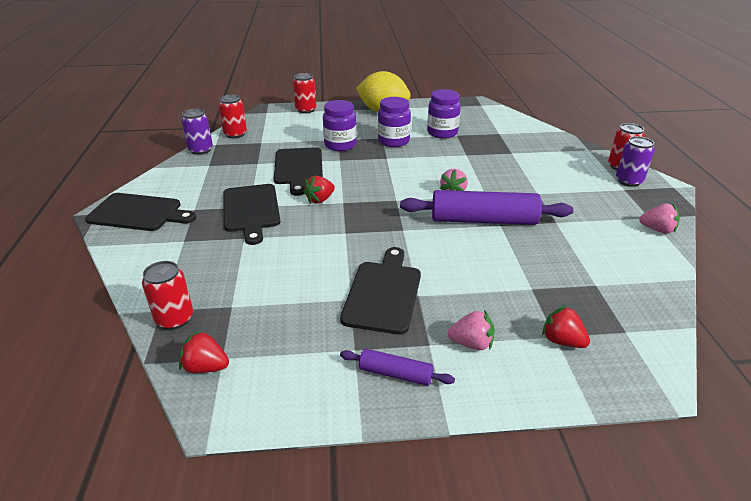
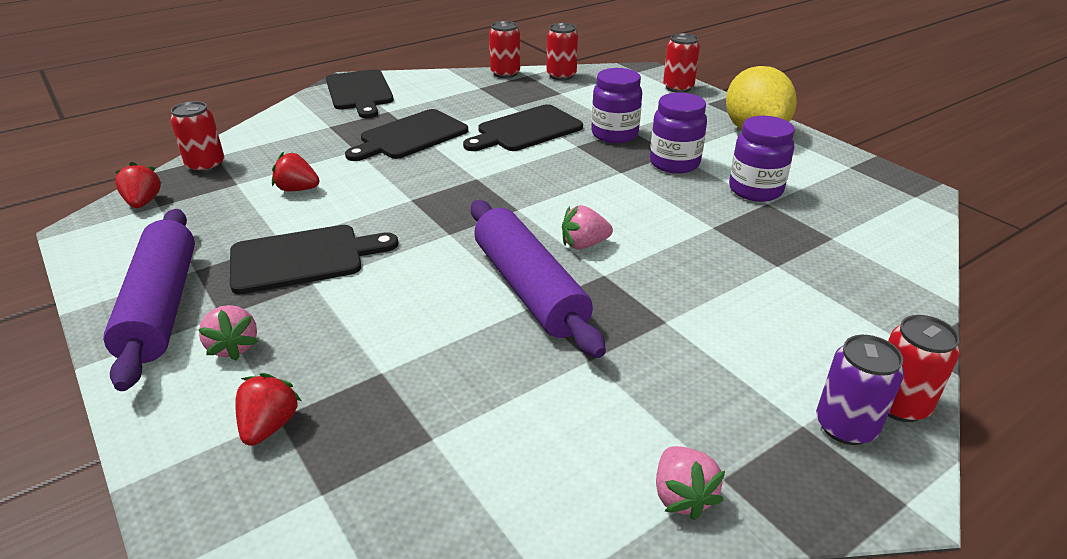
camera: 60 degrees right, 0 degrees up
purple can [181,109,213,155] -> red can [489,21,520,78]
red strawberry [303,176,335,204] -> red strawberry moved to [272,152,320,191]
purple rolling pin [340,349,455,386] -> purple rolling pin [103,209,195,391], size x2.03

